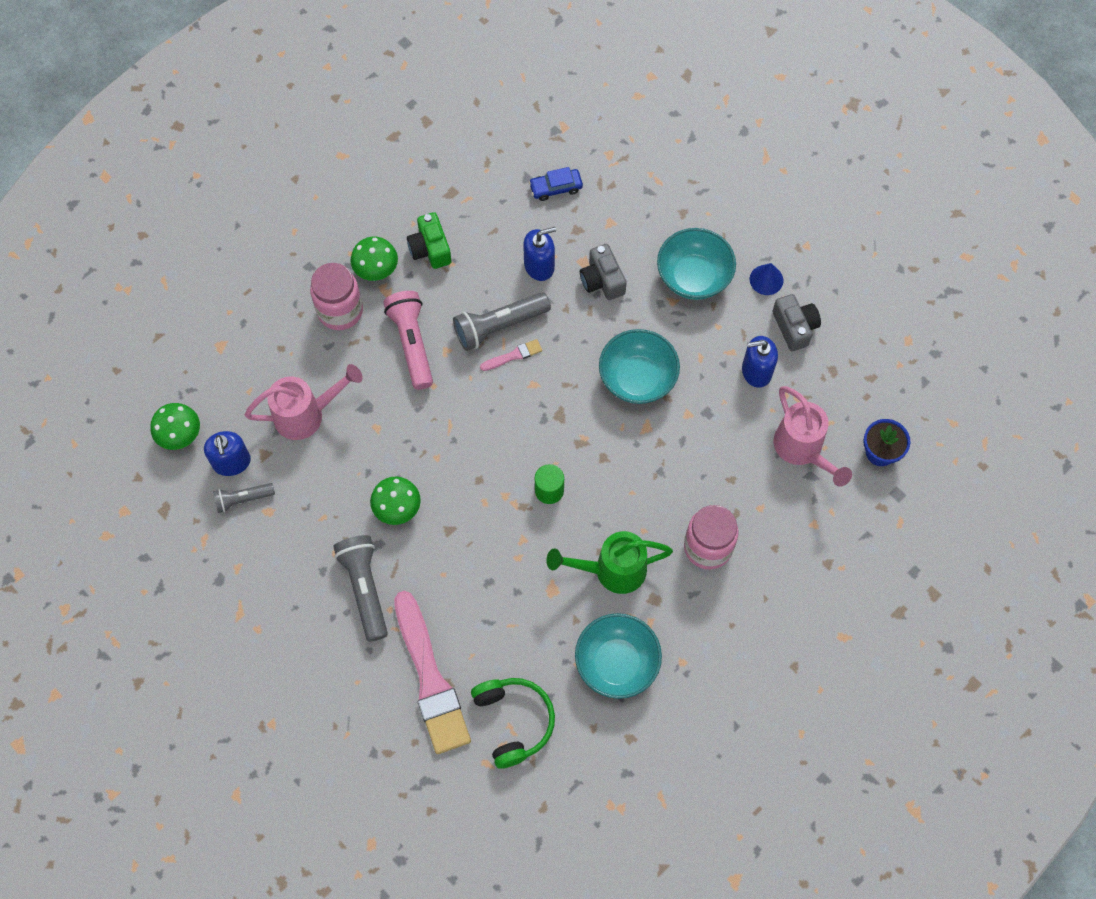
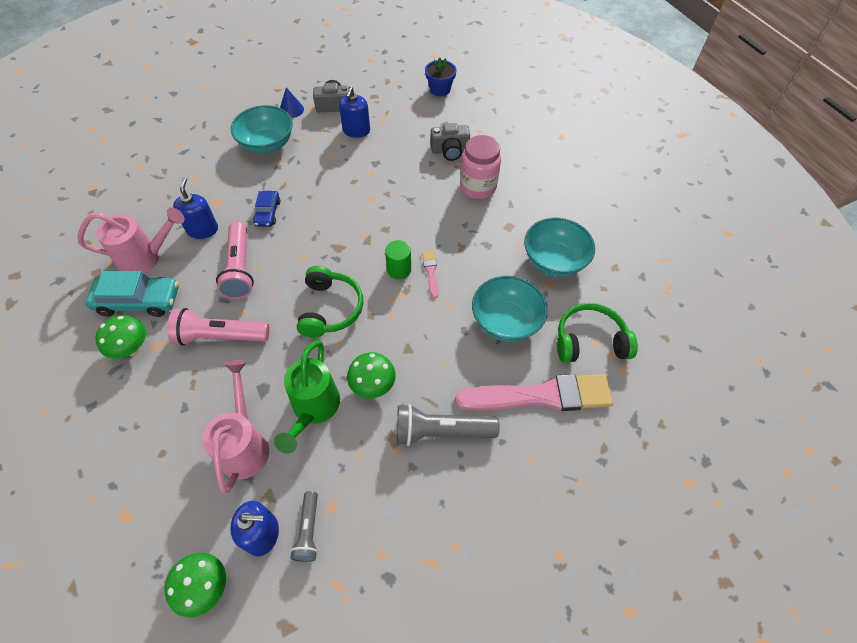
camera: 75 degrees left, 10 degrees down
pink jar [310,263,363,330] -> none
green camera [407,212,451,269] -> turquoise car [86,271,178,317]
grey flashlight [453,292,551,351] -> pink flashlight [216,222,254,299]
pink brush [480,339,542,371] -> pink brush moved to [422,251,438,299]
blue car [529,167,583,201] -> blue car moved to [253,191,280,227]
green watering can [546,531,673,594] -> green watering can moved to [274,340,340,454]
grey camera [580,244,627,300] -> grey camera moved to [431,123,470,161]
turquoise bowl [599,329,680,404] -> turquoise bowl moved to [472,276,548,342]
pink watering can [774,386,852,487] -> pink watering can moved to [78,208,185,274]
none -> green headphones [297,266,363,338]

